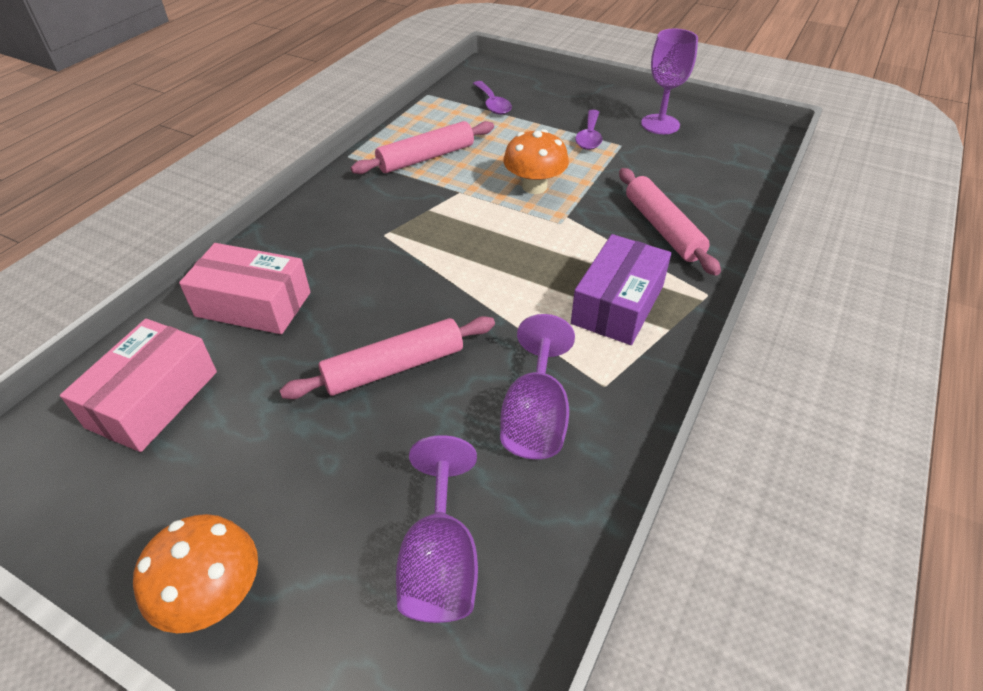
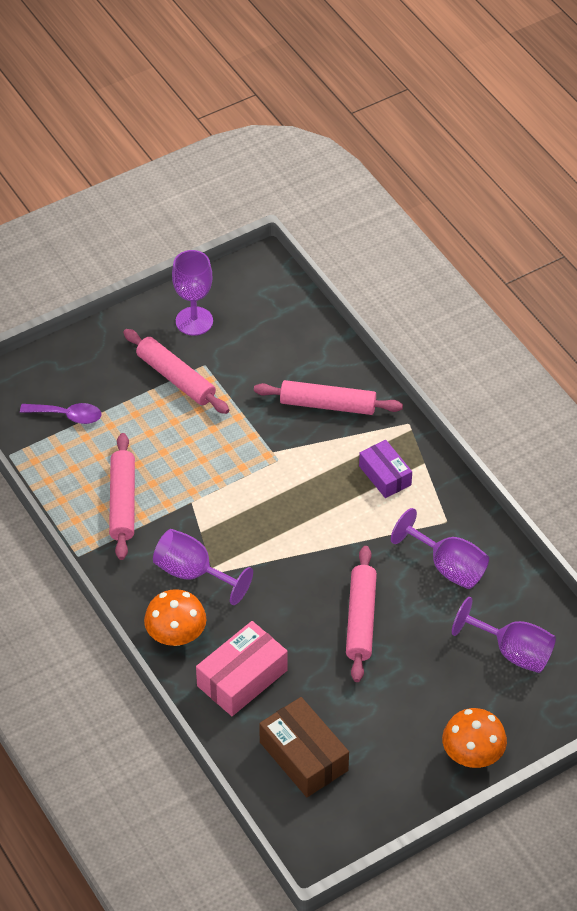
camera: 60 degrees left, 5 degrees up
pink box [60,319,217,452] -> brown box [259,697,349,797]
orange mushroom [503,129,569,194] -> orange mushroom moved to [144,589,206,646]
purple box [571,234,671,345] -> purple box [359,440,412,498], size x0.66
purple spoon [575,110,602,150] -> pink rolling pin [123,329,229,414]
none -> purple goblet [153,529,253,605]

